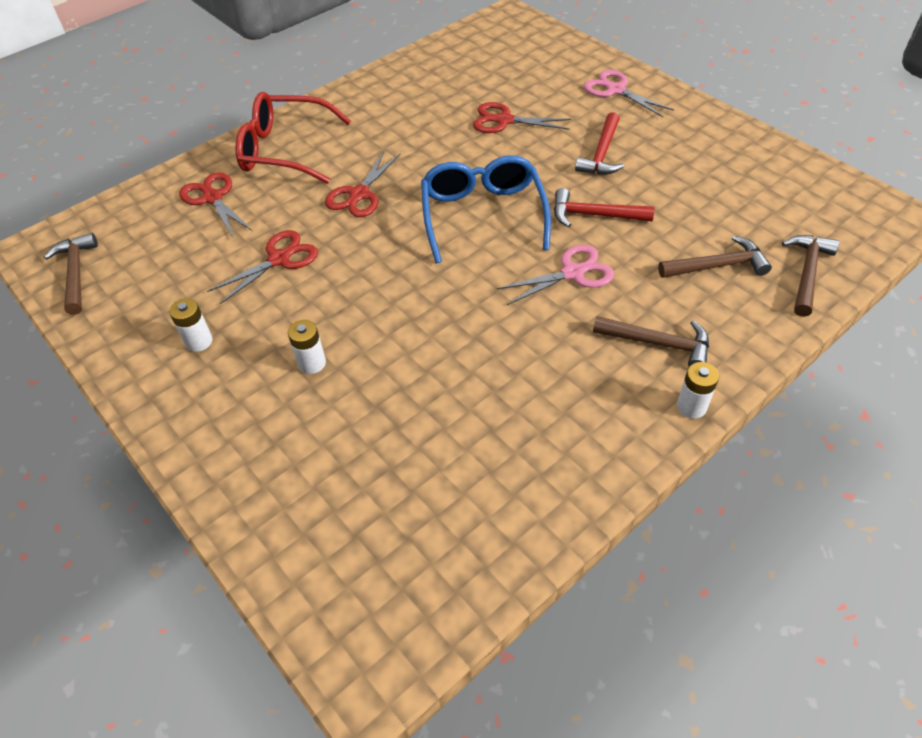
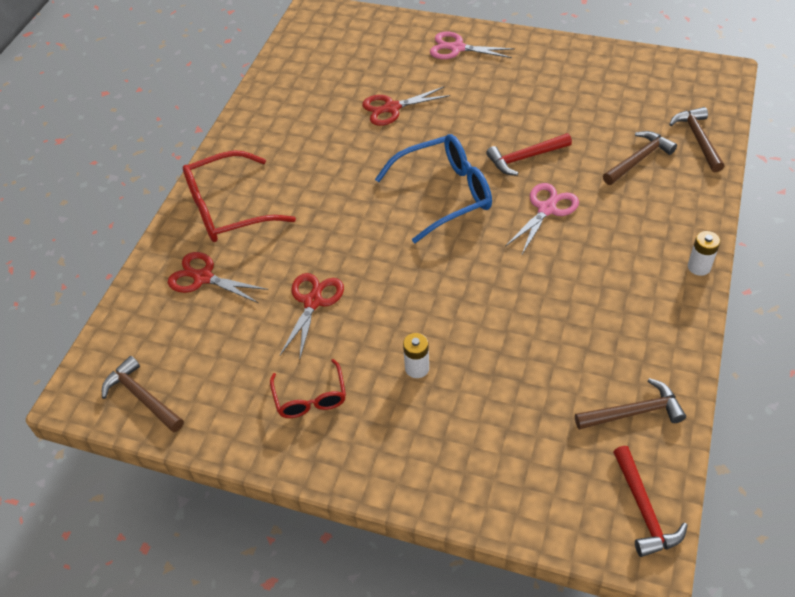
camera: 30 degrees left, 0 degrees up
white battery [169,298,213,352] -> red glasses [270,359,346,418]
red scissors [325,151,401,217] -> none
blue glasses [421,155,551,263] -> blue glasses turned 105 degrees clockwise [375,134,492,244]
red hammer [575,112,624,175] -> red hammer moved to [613,446,688,557]
brown hammer [593,316,709,367] -> brown hammer moved to [575,378,686,430]

